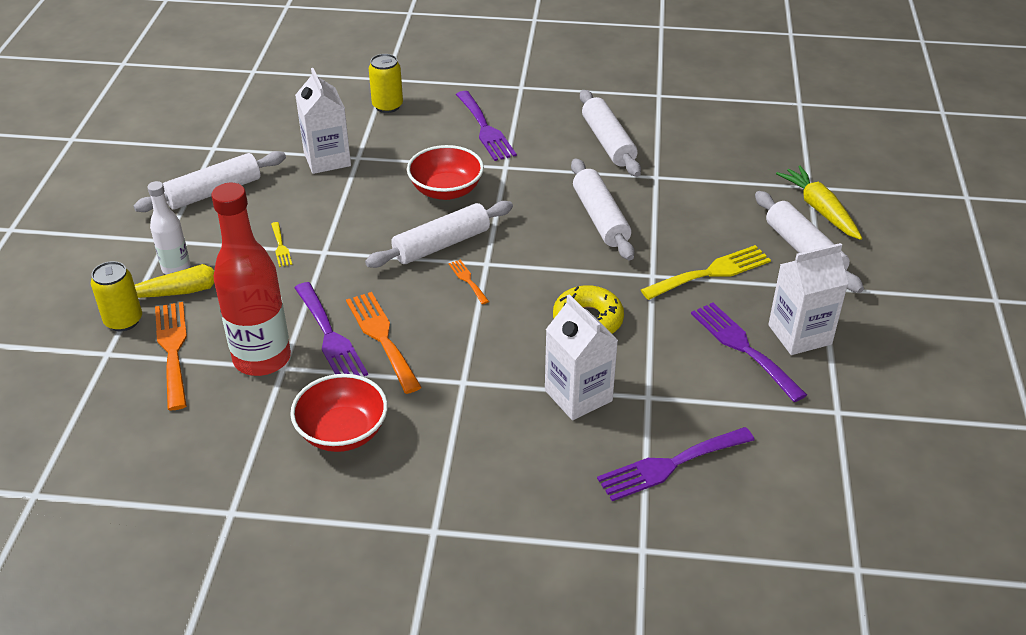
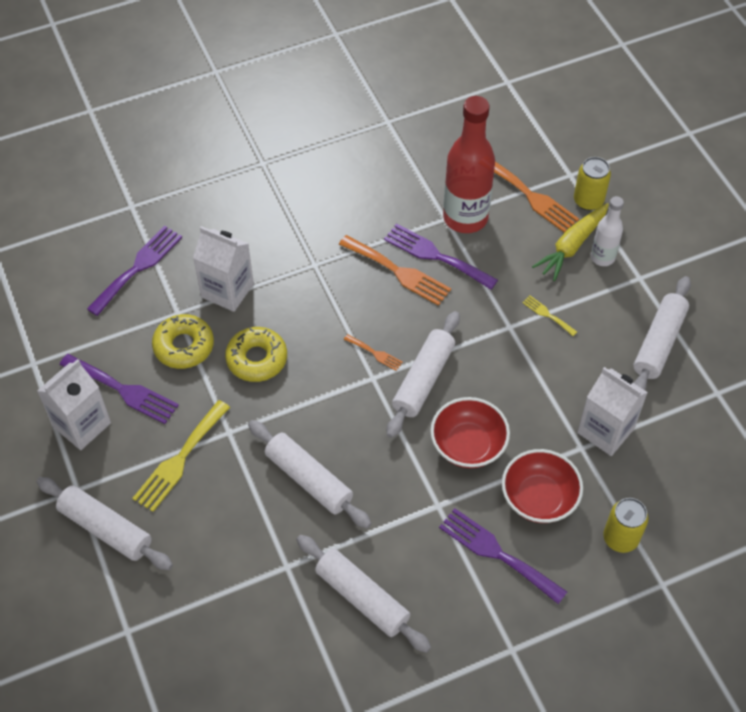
camera: 150 degrees right, 15 degrees up
red bowl [290,374,388,452] -> red bowl moved to [502,449,583,523]
yellow carrot [776,165,862,240] -> none
none -> yellow donut [152,314,214,369]

